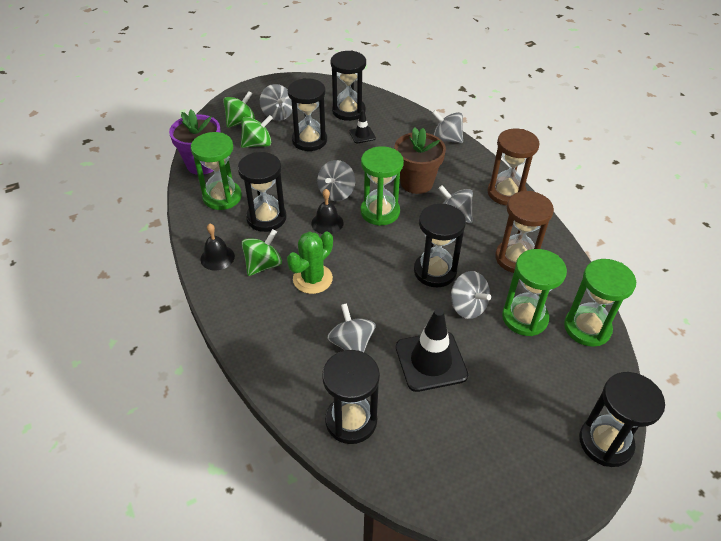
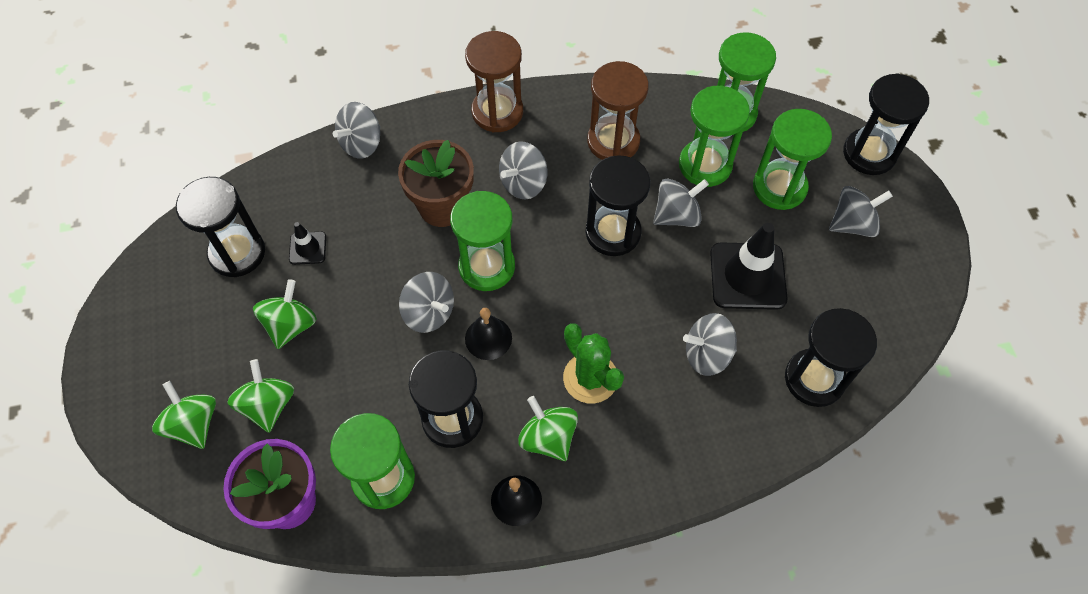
camera: 75 degrees left, 15 degrees up
grey spinning top [260,84,292,121] -> grey spinning top moved to [829,186,893,237]
black hourglass [288,78,327,151] -> green spinning top [253,279,317,349]
none -> green hourglass [753,109,832,210]

